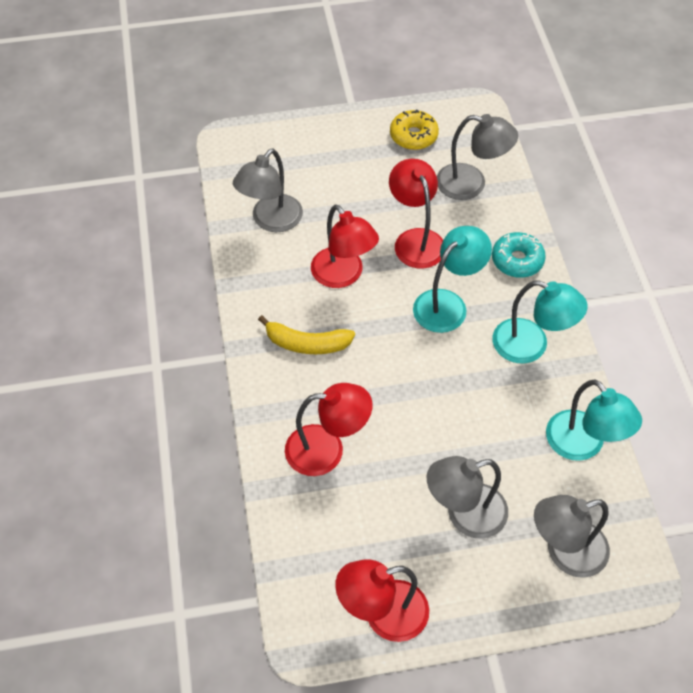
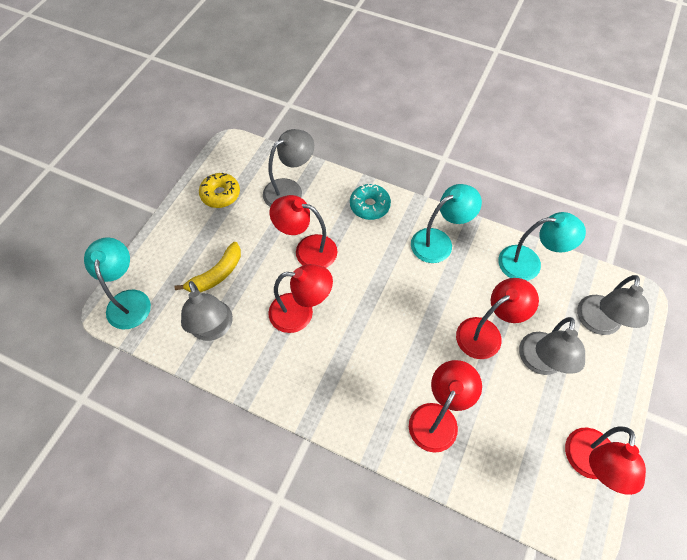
camera: 55 degrees left, 5 degrees up
yellow banana [258,315,355,354] -> yellow banana moved to [174,242,241,293]
turquoise lamp [413,226,492,333] -> turquoise lamp moved to [84,237,151,329]
none -> red lamp [456,278,539,359]

